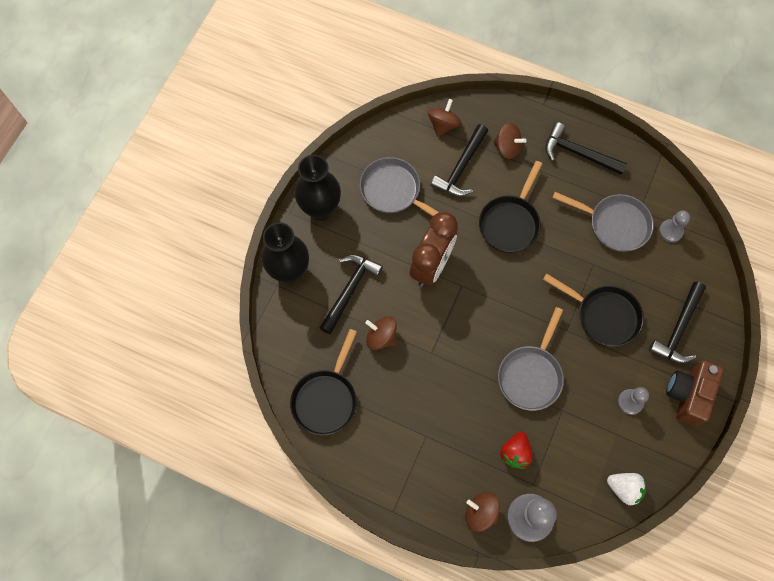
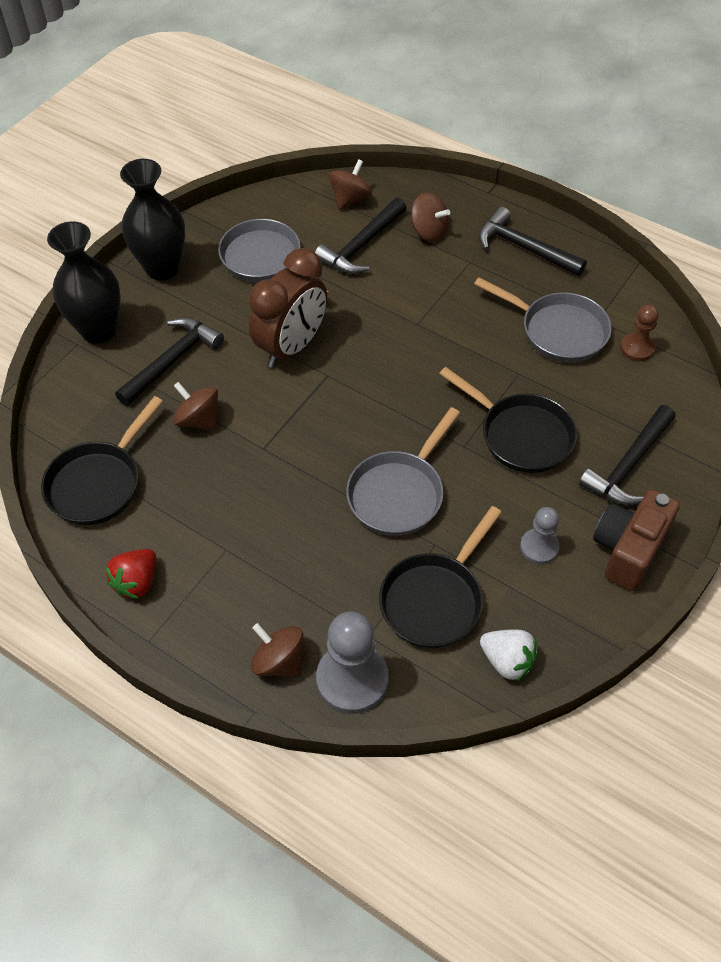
camera: 10 degrees right, 15 degrees down
black pan [479,161,542,253] -> black pan moved to [379,506,502,648]
red strawberry [500,432,532,469] -> red strawberry moved to [105,549,156,599]
grey pawn [659,211,690,243] -> brown pawn [620,305,659,361]

